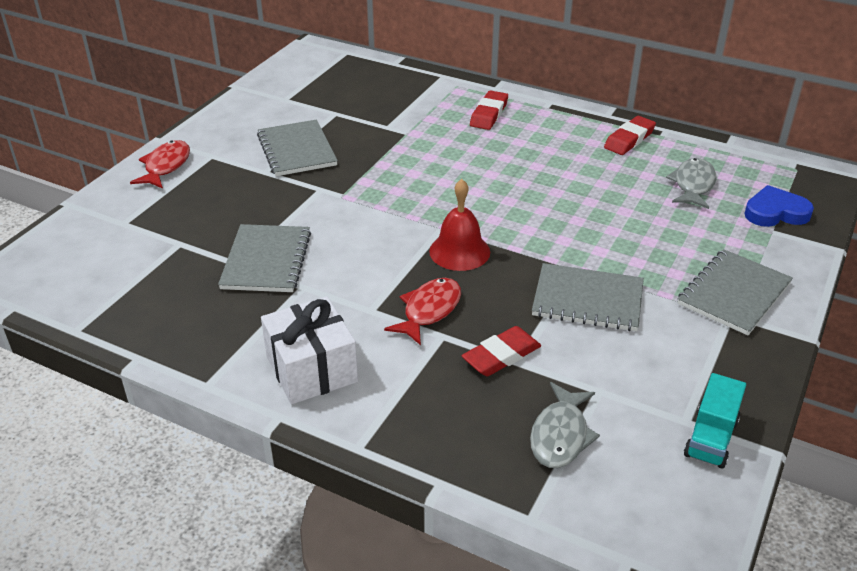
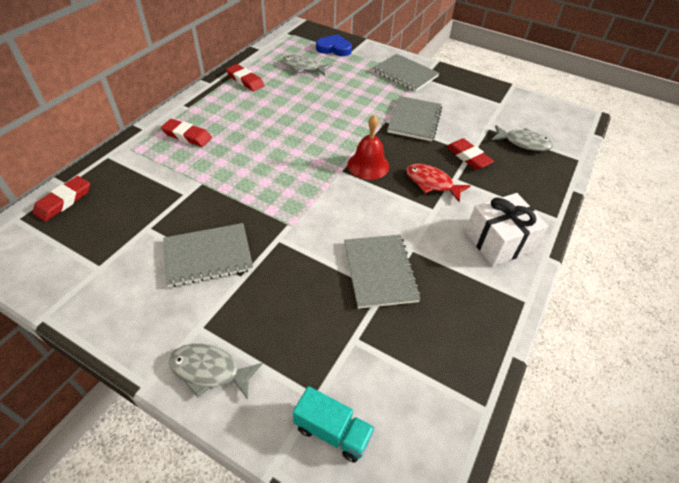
camera: 90 degrees left, 10 degrees up
red fish [130,140,190,189] -> grey fish [169,344,263,400]
grey notebook [218,224,311,292] -> grey notebook turned 75 degrees clockwise [344,235,421,309]
turquoise truck [684,373,746,469] -> turquoise truck moved to [293,386,375,462]
blue heart [744,185,814,227] -> blue heart turned 105 degrees clockwise [316,34,352,56]
none -> red eraser [33,176,90,222]

